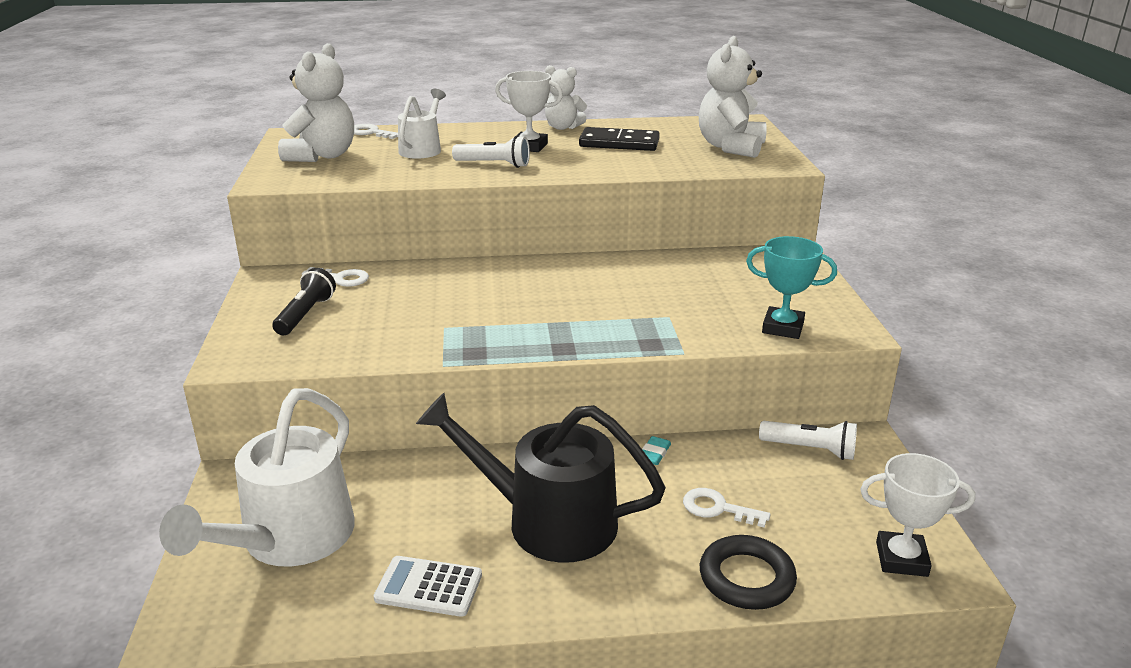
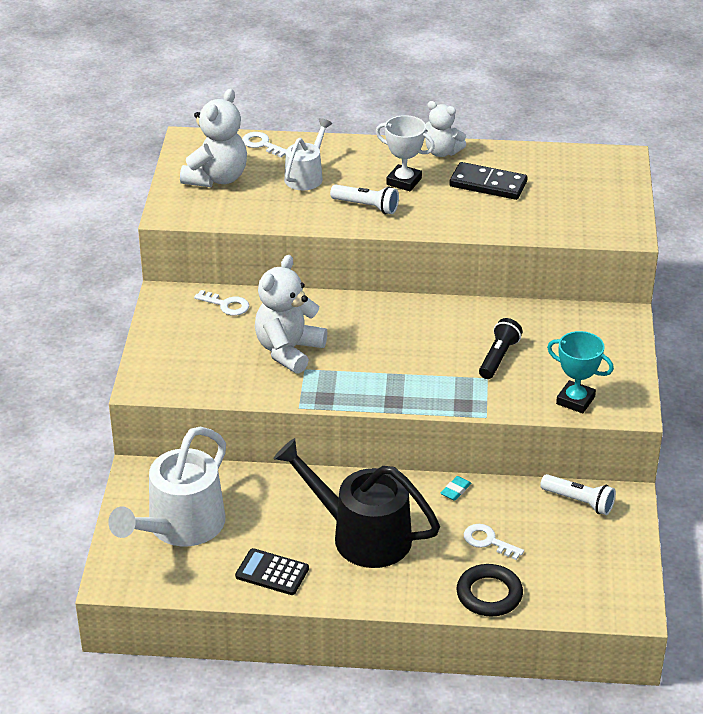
camera: 10 degrees right, 10 degrees up
black flashlight [272,268,336,335] -> black flashlight moved to [479,318,523,379]
white calculator [374,556,482,617] -> black calculator [235,548,309,595]
white teddy bear [699,36,767,158] -> white teddy bear moved to [255,255,327,374]
white trophy [860,453,975,577] -> none

